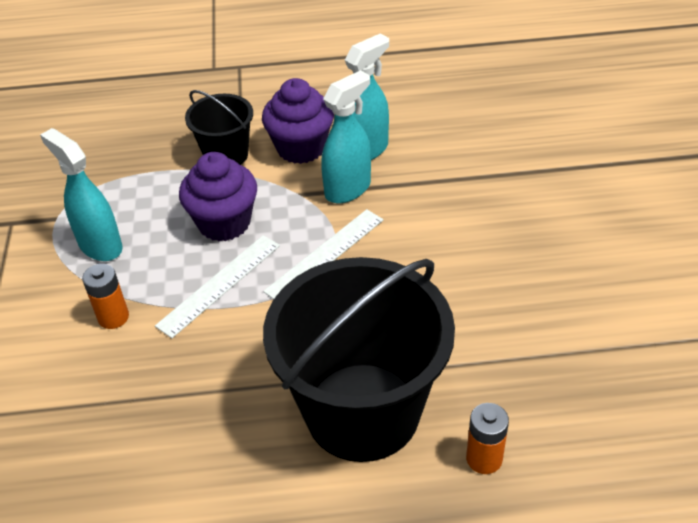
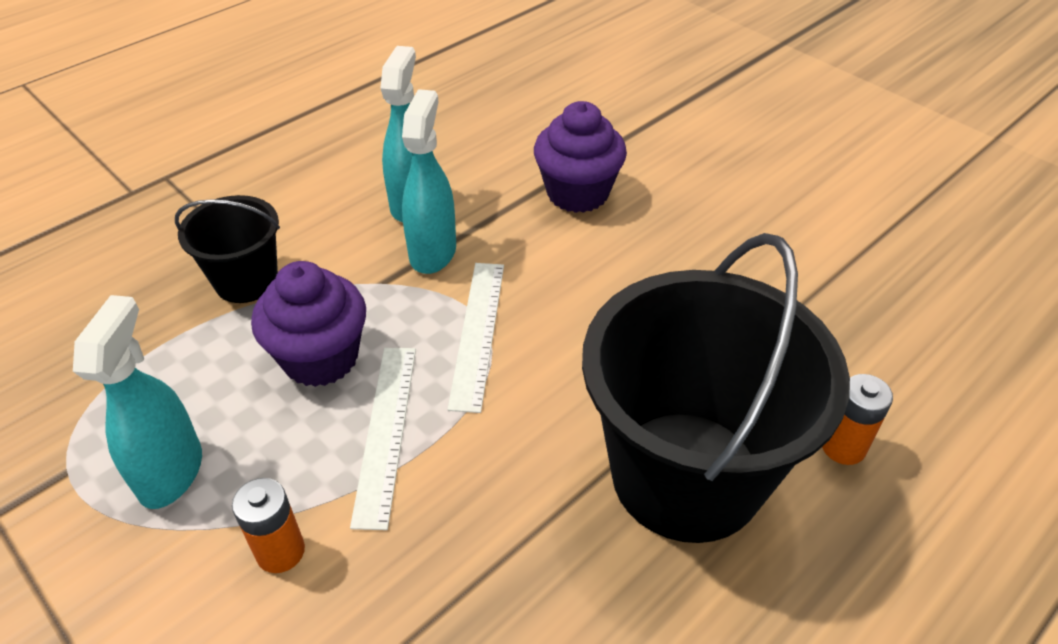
camera: 40 degrees left, 0 degrees up
turquoise spray bottle [40,128,123,261] -> turquoise spray bottle turned 90 degrees clockwise [73,295,202,509]
purple cupcake [262,78,334,164] -> purple cupcake moved to [534,101,627,213]

